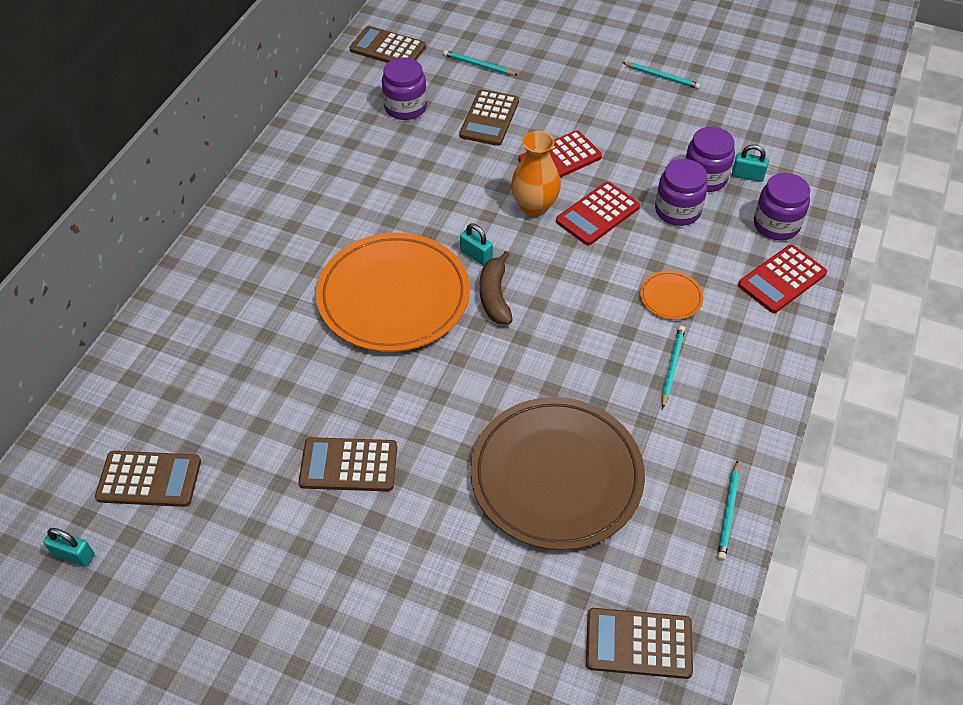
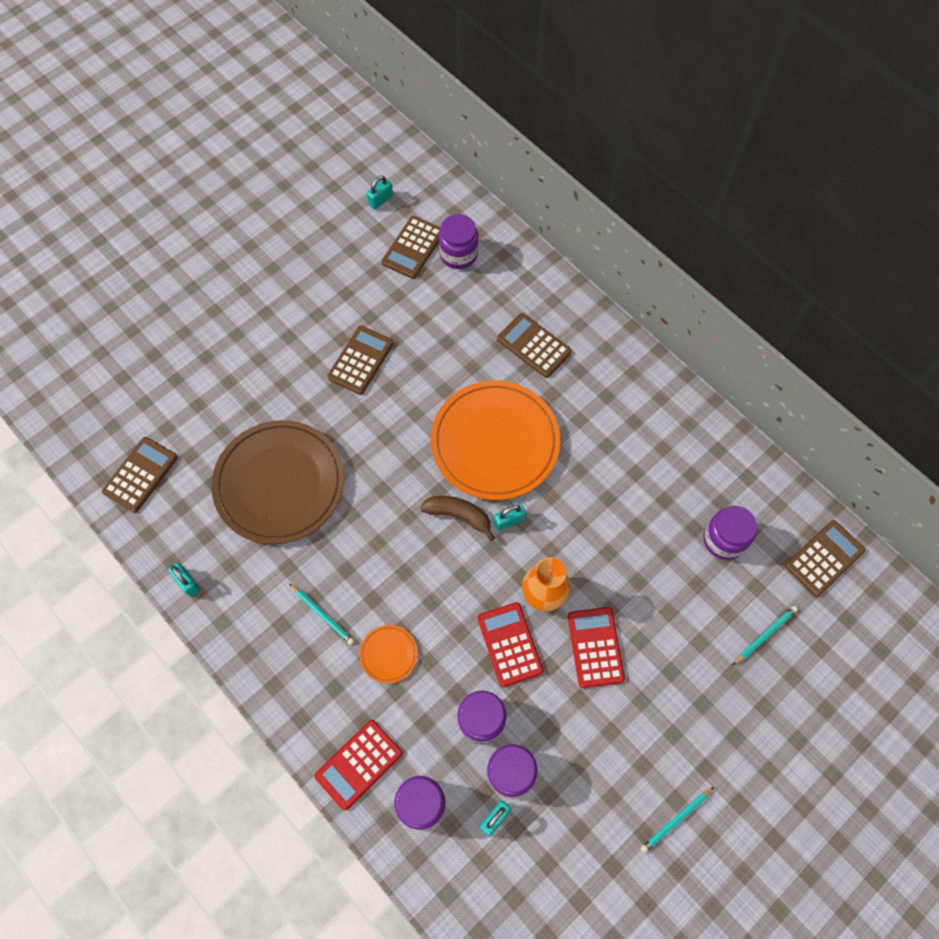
camera: 115 degrees right, 15 degrees up
brown calculator [459,89,519,146] -> brown calculator moved to [497,313,572,378]
turquoise pencil [717,460,739,561] -> turquoise padlock [168,562,200,597]
red calculator [738,244,827,313] -> red calculator turned 120 degrees counterclockwise [314,720,403,811]
none -> purple jar [439,214,479,269]

